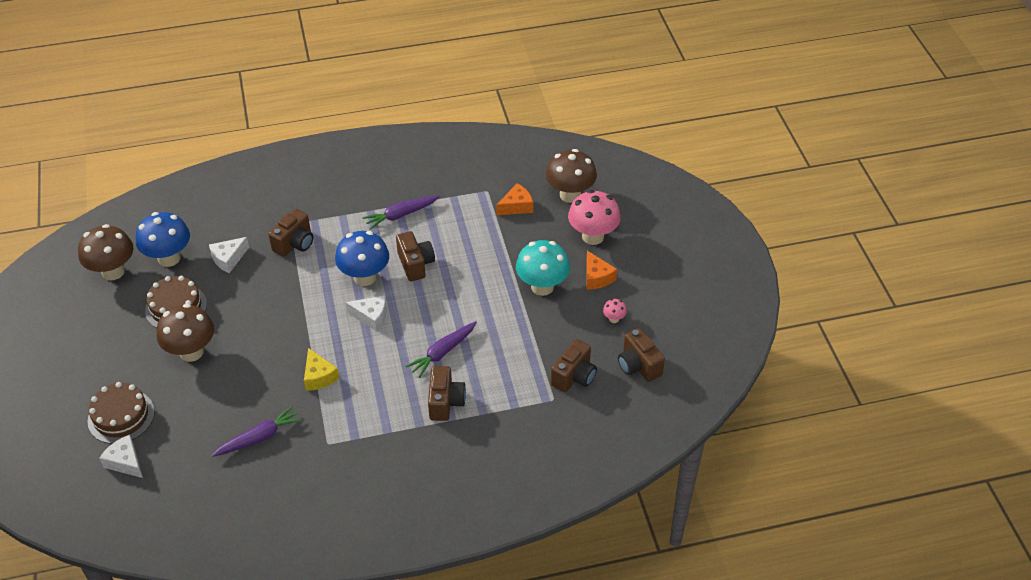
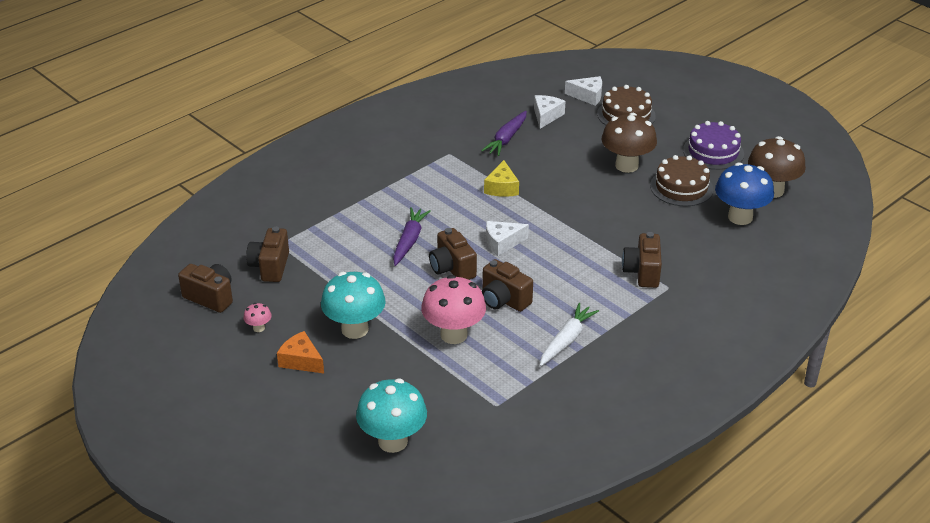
camera: 150 degrees right, 10 degrees down
white cheese [209,237,249,273] -> white cheese moved to [534,95,565,129]
yellow cheese [304,348,339,391] -> yellow cheese turned 120 degrees counterclockwise [484,160,519,197]
blue mushroom [335,231,389,286] -> none
purple carrot [363,195,440,230] -> white carrot [540,303,599,366]
brown camera [428,366,466,421] -> brown camera moved to [429,228,477,280]
orange cheese [496,183,533,215] -> none
brown mushroom [546,149,597,203] -> turquoise mushroom [356,379,427,453]
pink mushroom [568,190,621,245] -> pink mushroom moved to [421,275,486,344]
none -> purple cake [683,121,744,170]

